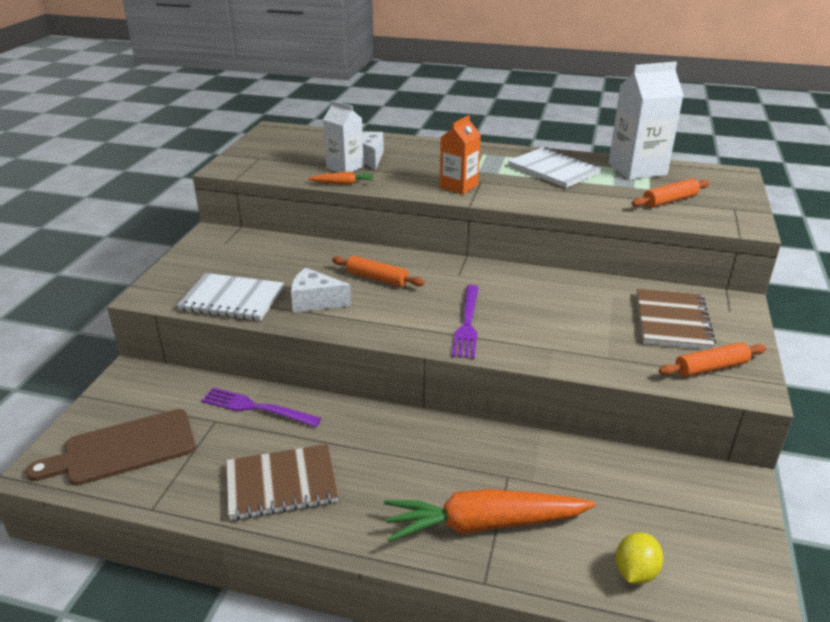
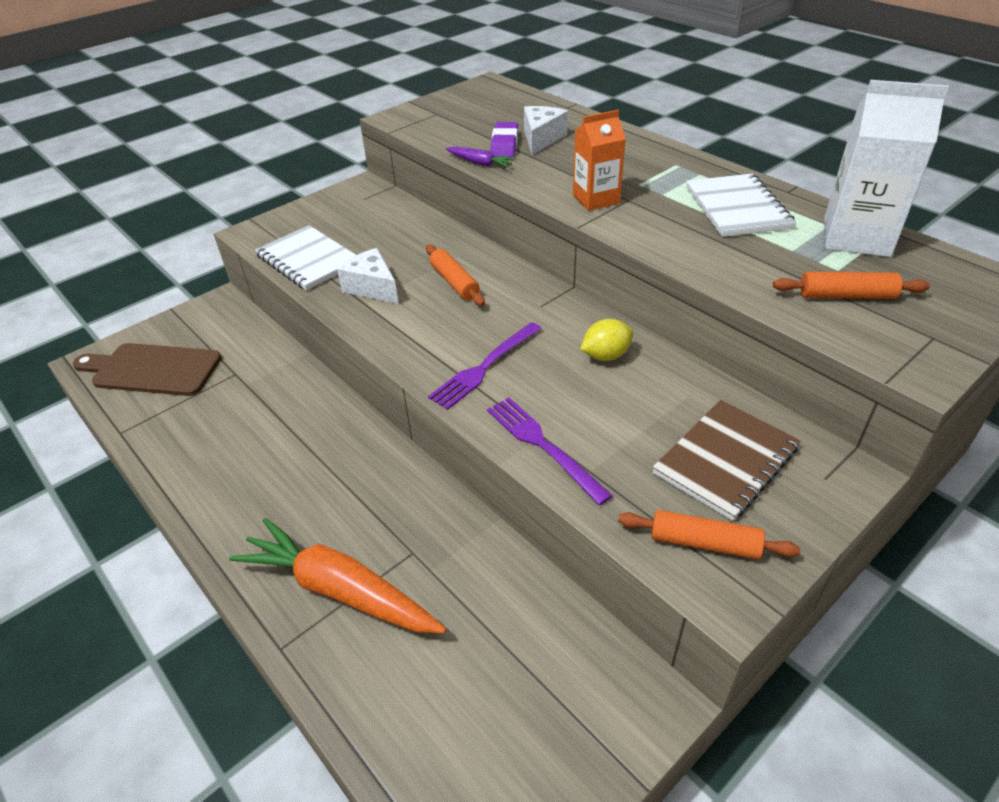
camera: 35 degrees right, 10 degrees up
purple fork [201,387,321,427] -> purple fork moved to [487,397,613,505]
brown notebook [226,444,339,520] -> none
orange carrot [308,171,374,185] -> purple carrot [446,147,516,168]
white carton [323,100,364,172] -> purple eraser [491,122,518,158]
yellow lemon [616,532,663,584] -> yellow lemon moved to [580,319,633,361]

